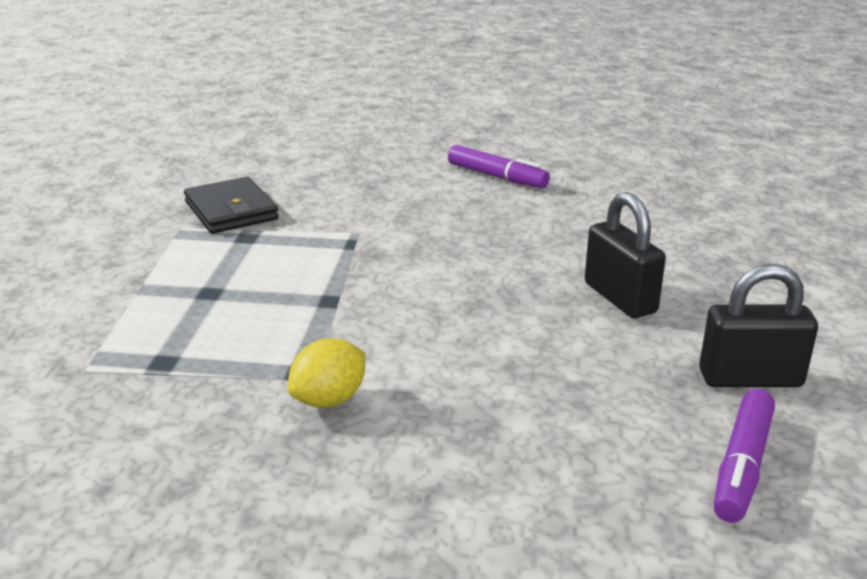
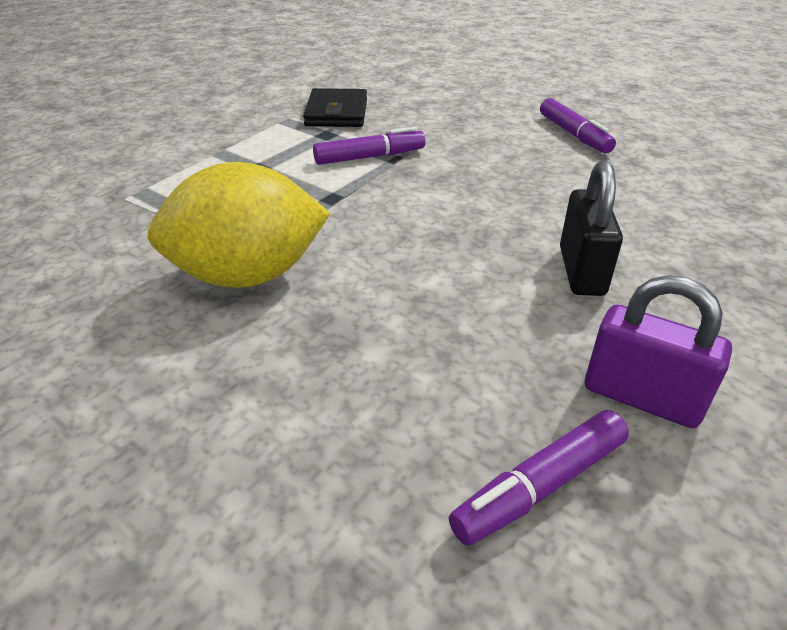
camera: 30 degrees right, 10 degrees up
yellow lemon [288,338,366,408] -> yellow lemon [147,162,330,288], size x2.00
black padlock [699,264,818,387] -> purple padlock [585,275,732,428]
none -> purple marker [313,127,425,165]

